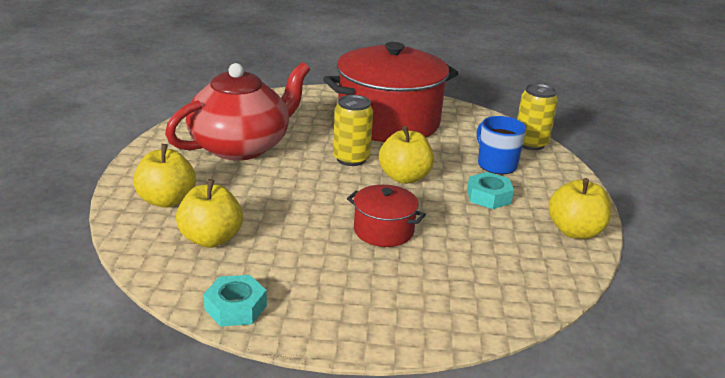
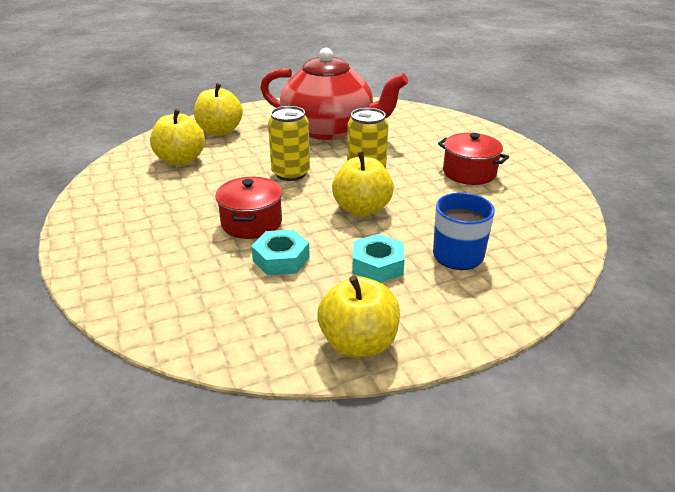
camera: 65 degrees right, 5 degrees up
turquoise nut [204,275,267,327] -> turquoise nut moved to [251,230,310,275]
red pot [323,42,458,142] -> red pot [438,133,509,185], size x0.45
yellow can [517,84,558,150] -> yellow can moved to [268,106,310,181]

